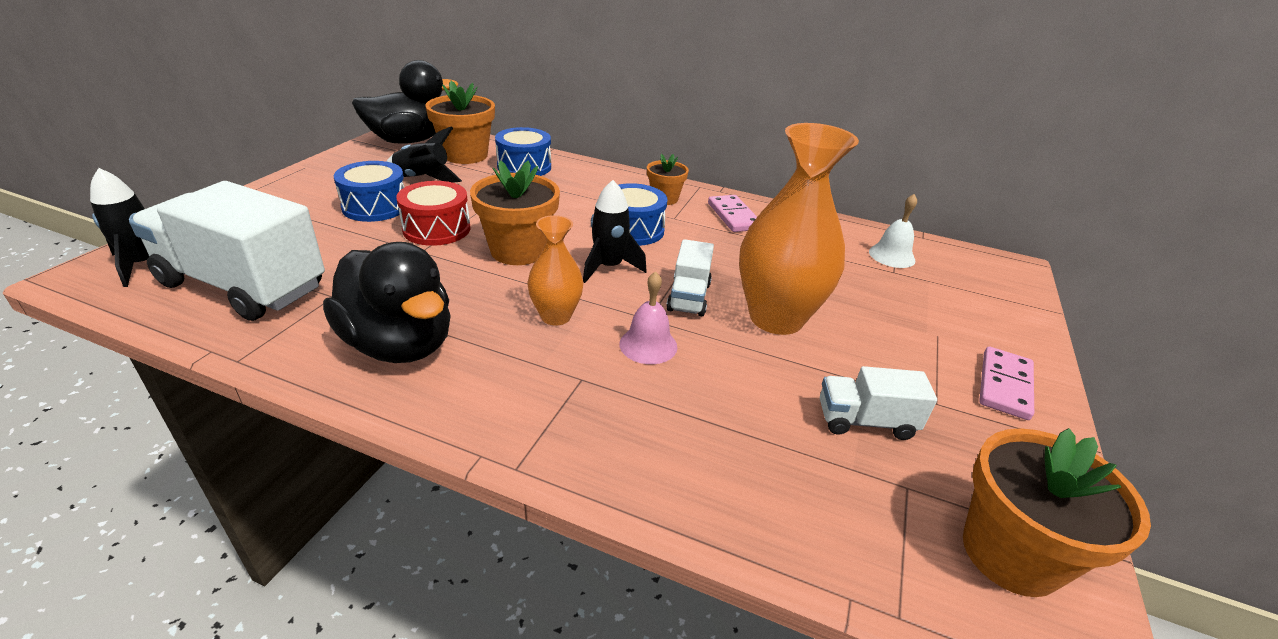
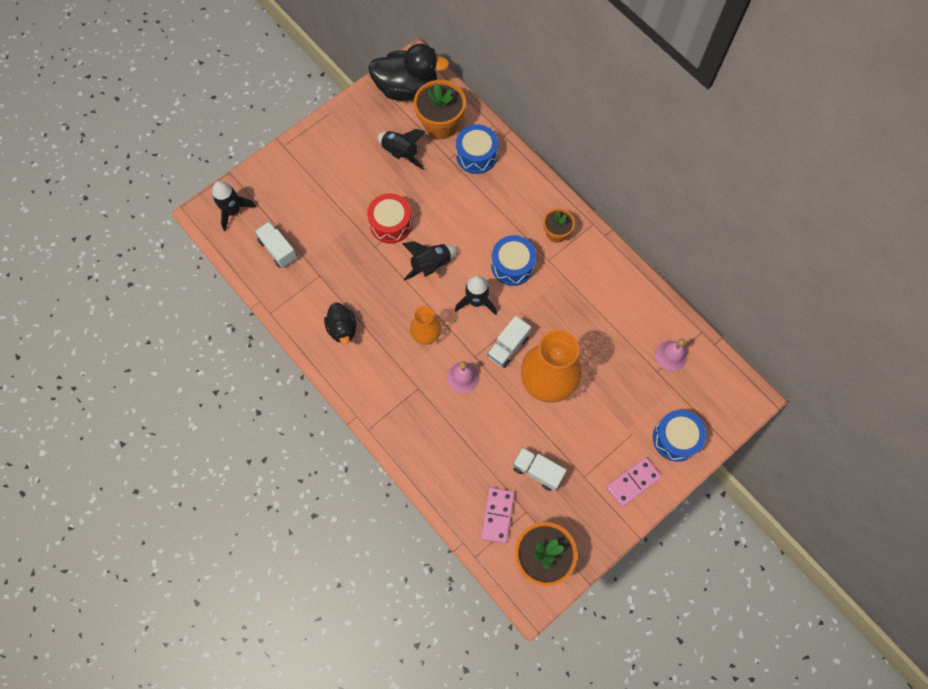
camera: 30 degrees right, 35 degrees up
white truck [129,181,325,321] -> white truck [255,221,297,268], size x0.49
black duck [323,242,451,363] -> black duck [324,302,357,345], size x0.56
blue drum [334,161,404,222] -> blue drum moved to [653,410,706,462]
orange flower pot [470,161,560,265] -> black rocket [402,241,458,281]
pink domino [708,195,757,232] -> pink domino moved to [481,487,515,544]
white bell [869,194,917,268] -> pink bell [655,339,687,371]

